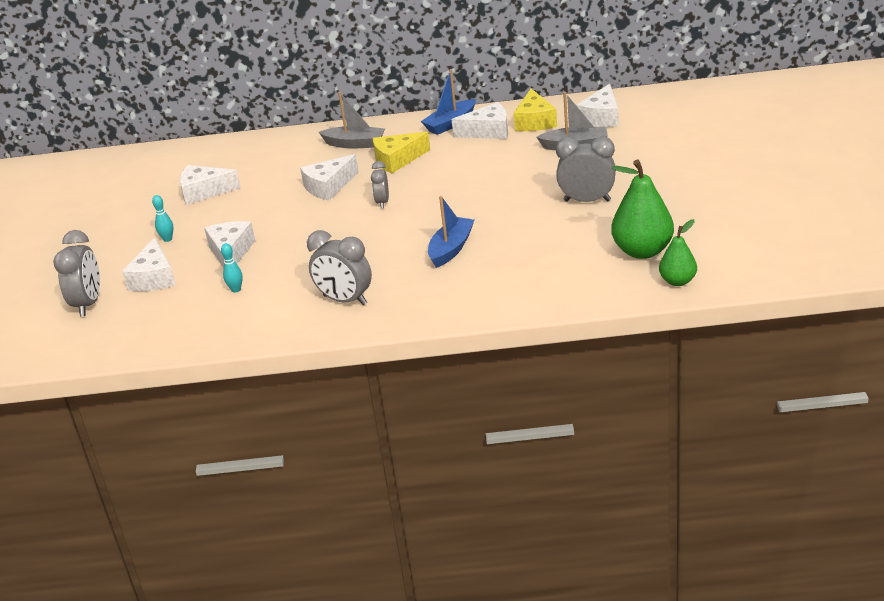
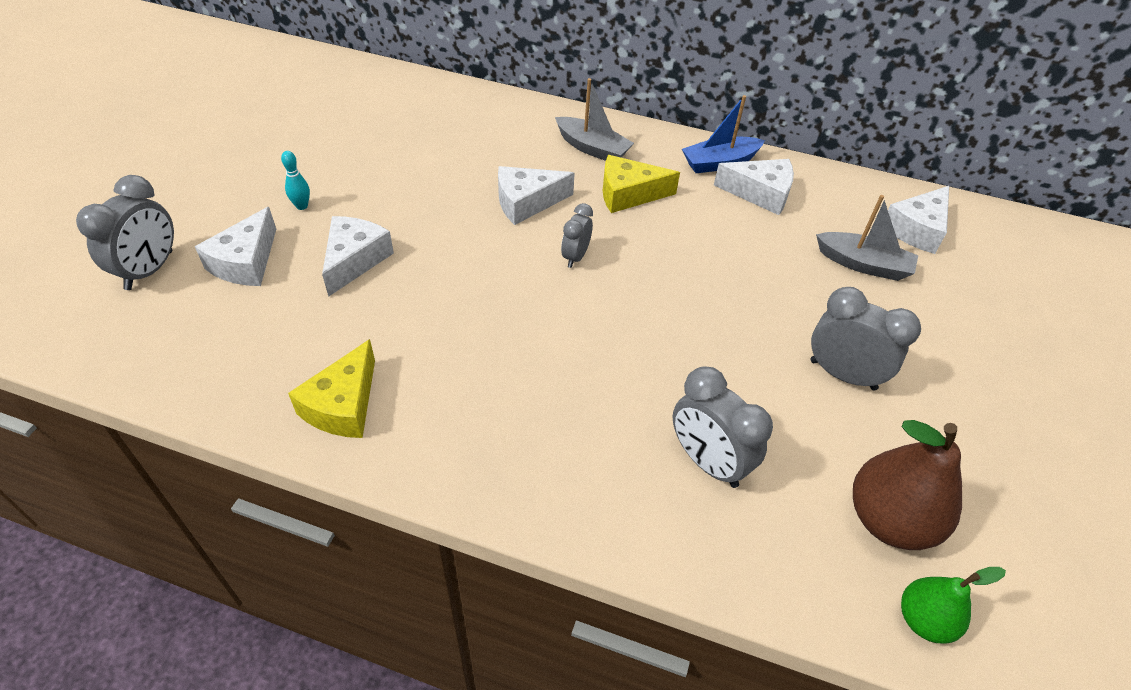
camera: 15 degrees right, 15 degrees up
white cheese [180,165,241,205] -> none
turquoise bowling pin [221,243,243,293] -> none
grey clock [307,230,372,306] -> grey clock moved to [673,366,773,488]
blue boat [428,196,474,268] -> none
yellow cheese [514,89,557,131] -> yellow cheese moved to [288,339,375,438]
green pear [611,159,674,259] -> brown pear [853,420,962,550]

